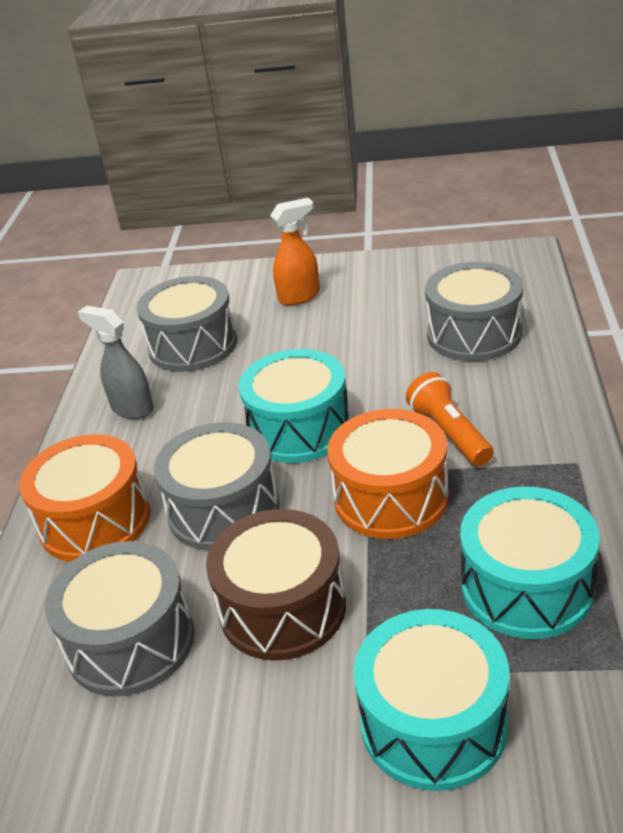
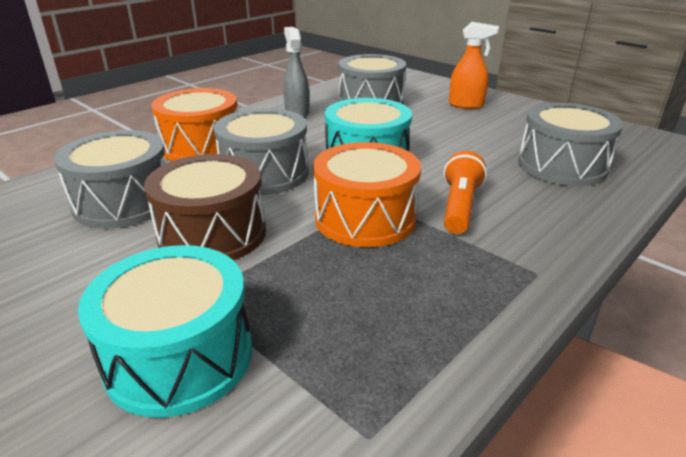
camera: 35 degrees right, 5 degrees down
turquoise drum [460,486,600,639] -> none

